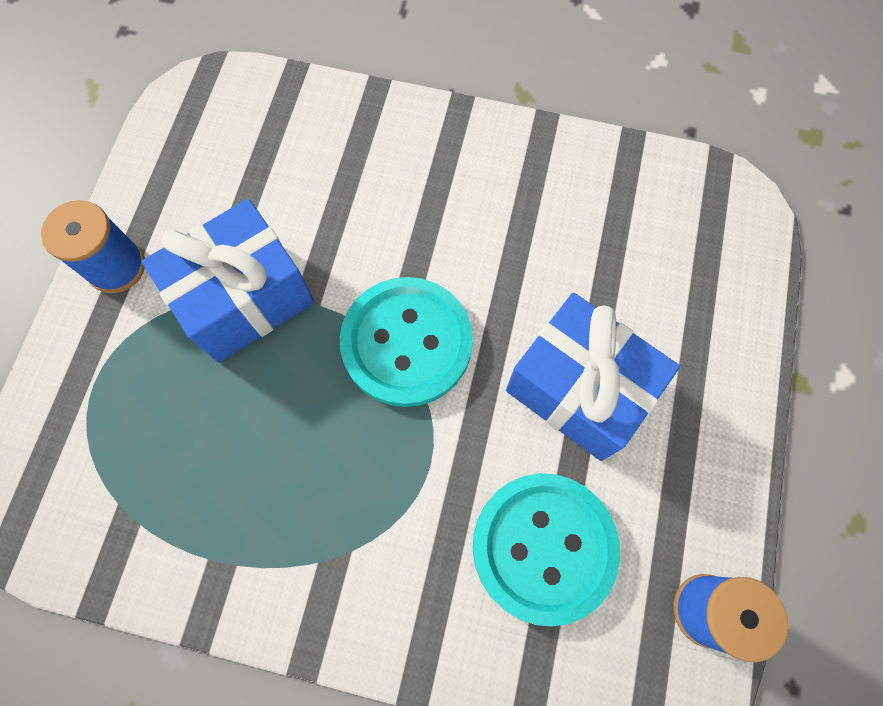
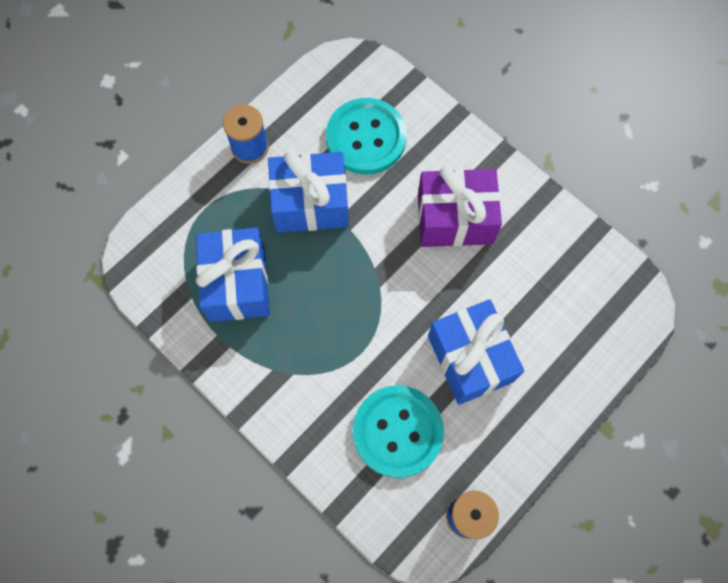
camera: 30 degrees right, 0 degrees up
turquoise button [340,277,473,407] -> turquoise button moved to [326,98,407,174]
none -> blue gift [196,228,270,322]
none -> purple gift [418,166,502,247]

